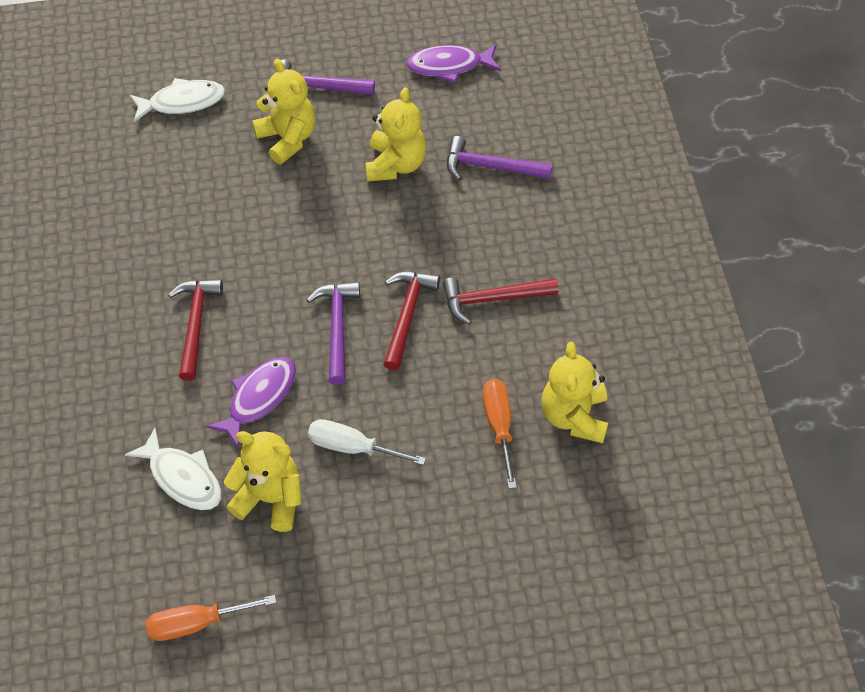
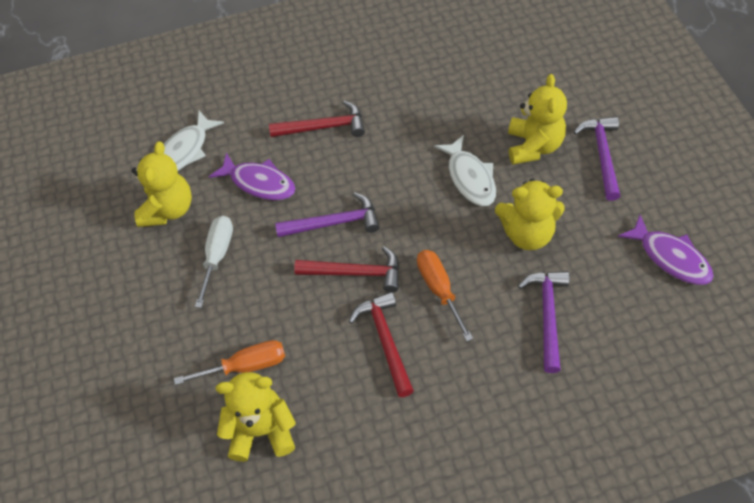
camera: 85 degrees right, 0 degrees up
white fish [130,78,225,122] -> white fish moved to [434,135,496,206]
orange screwdriver [146,595,277,641] -> orange screwdriver moved to [417,250,473,342]
yellow teddy bear [252,59,316,164] -> yellow teddy bear turned 45 degrees counterclockwise [508,74,567,165]
purple fish [406,44,501,83] -> purple fish turned 150 degrees clockwise [618,215,714,285]

